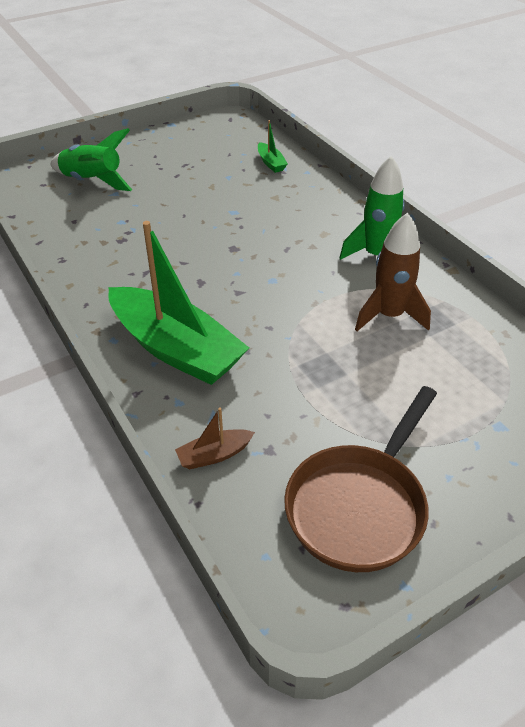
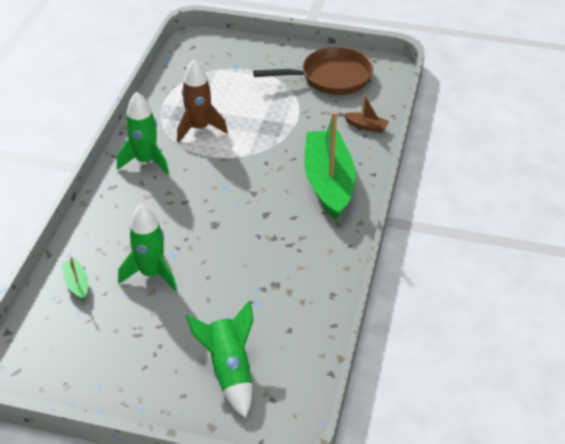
camera: 135 degrees left, 0 degrees up
green boat [258,120,288,173] -> green boat turned 45 degrees counterclockwise [62,256,88,301]
none -> green rocket [118,204,177,291]

